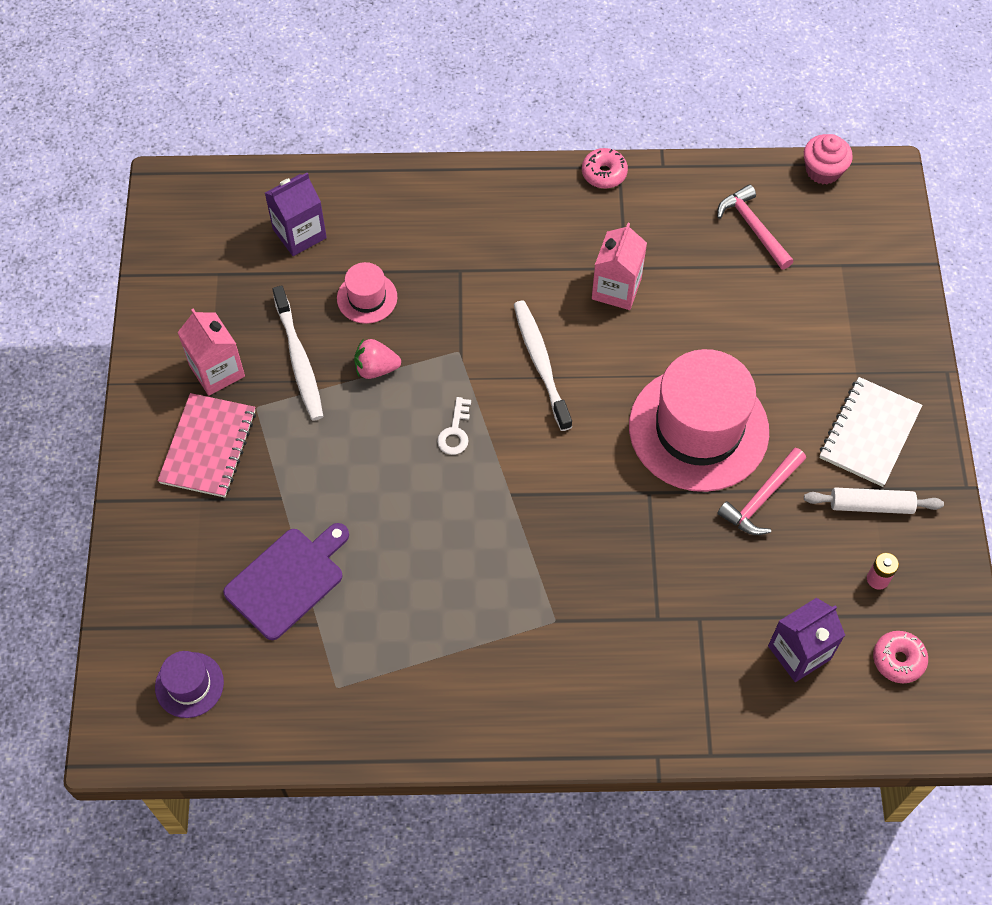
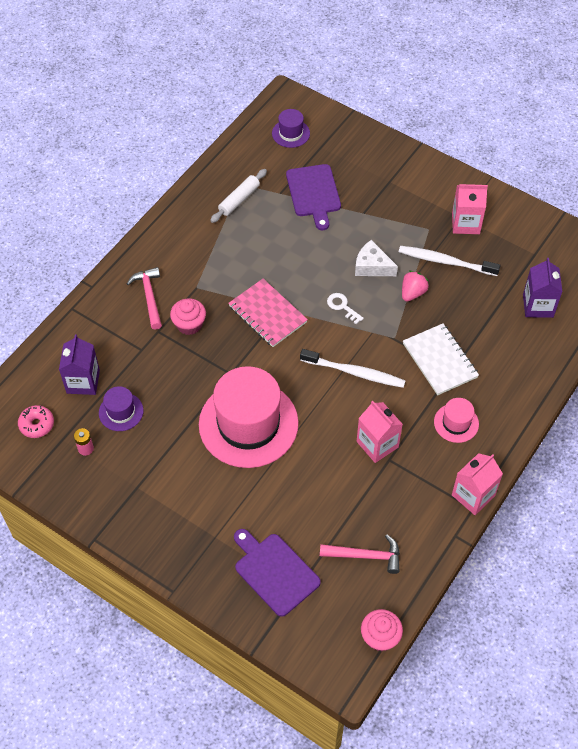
camera: 125 degrees right, 5 degrees down
pink notebook [158,393,256,498] -> pink notebook moved to [228,279,308,347]
pink hat [337,262,397,324] -> pink hat moved to [434,398,479,443]
pink donut [582,148,628,188] -> pink carton [452,453,503,515]
pink hammer [717,448,806,535] -> pink hammer moved to [127,267,162,330]
white rolling pin [804,487,944,514] -> white rolling pin moved to [210,169,267,223]
white notebook [819,377,922,487] -> white notebook moved to [403,323,479,395]
none -> purple hat [99,386,144,431]
none -> pink cupcake [170,298,206,335]
none -> purple cutting board [234,529,321,617]
none -> white cheese [355,240,398,276]

